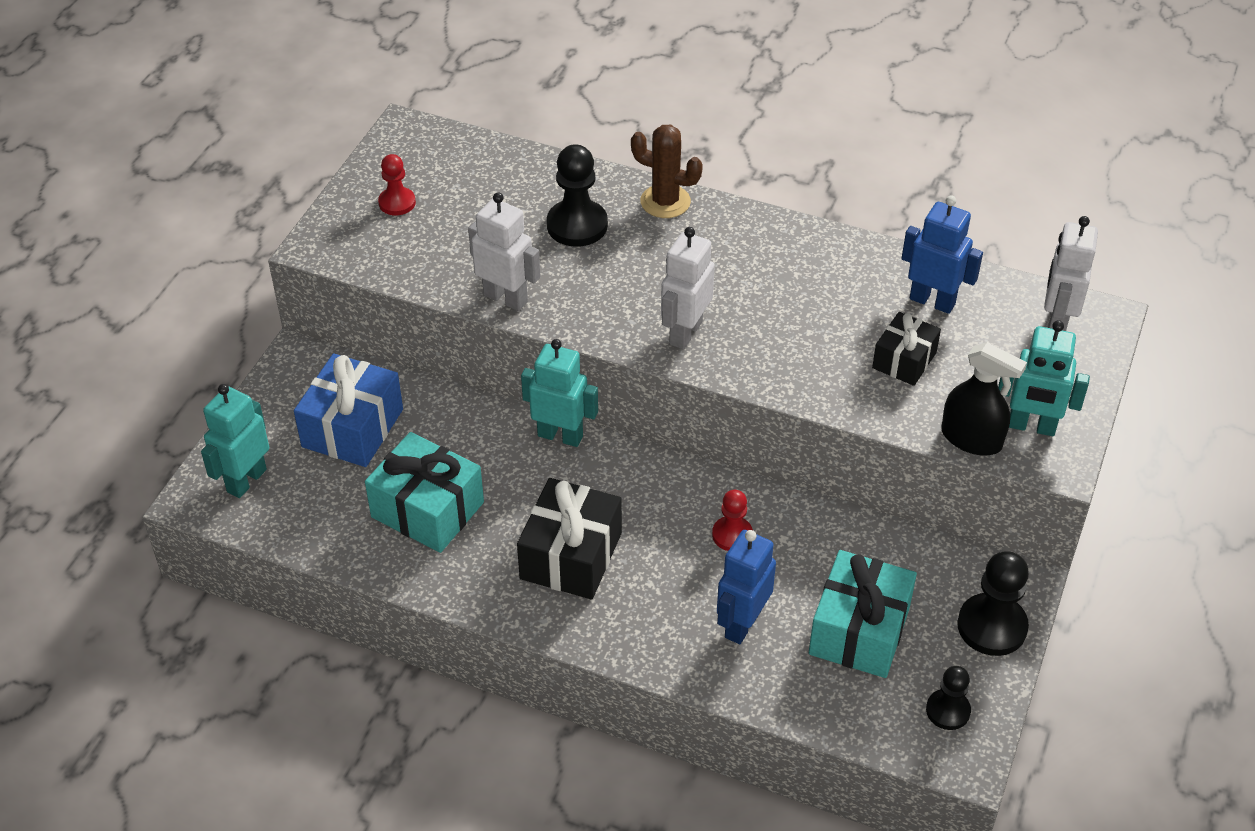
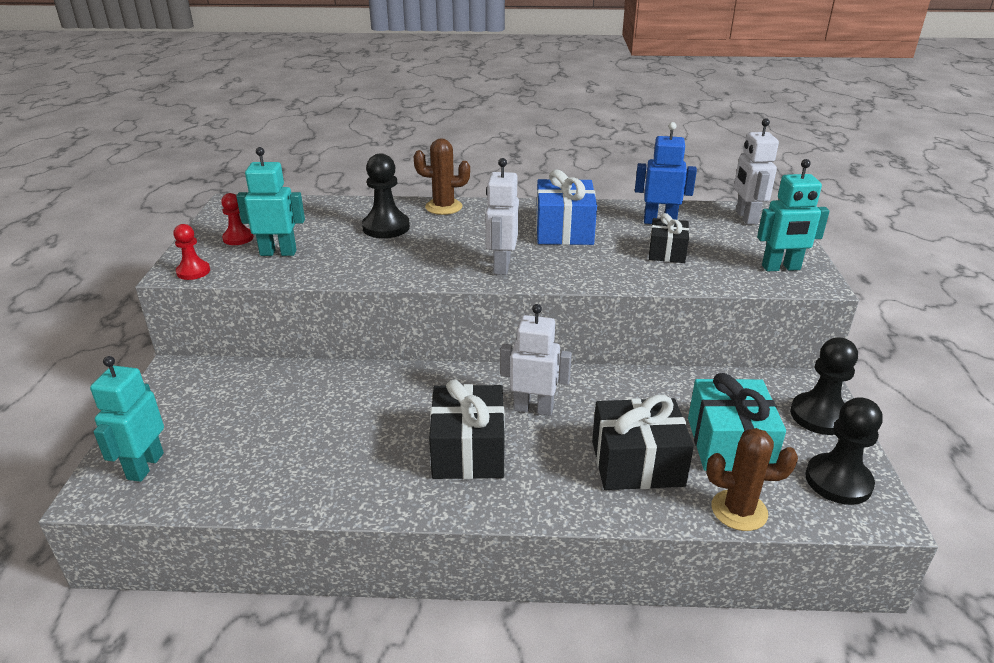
camera: 20 degrees left, 15 degrees down
blue gift [294,353,403,467] -> blue gift moved to [536,170,597,245]
turquoise gift [365,432,484,553] -> none
white robot [468,192,540,311] -> white robot moved to [500,304,572,416]
turquoise robot [521,339,598,447] -> turquoise robot moved to [236,147,305,256]
red pawn [712,490,753,551] -> red pawn moved to [173,224,210,280]
blue robot [717,530,776,644] -> black gift [592,395,694,490]
black pawn [926,666,971,730] -> black pawn [805,397,883,505], size x1.63
black spray bottle [941,342,1027,455] -> none
none -> brown cactus [706,428,798,531]

